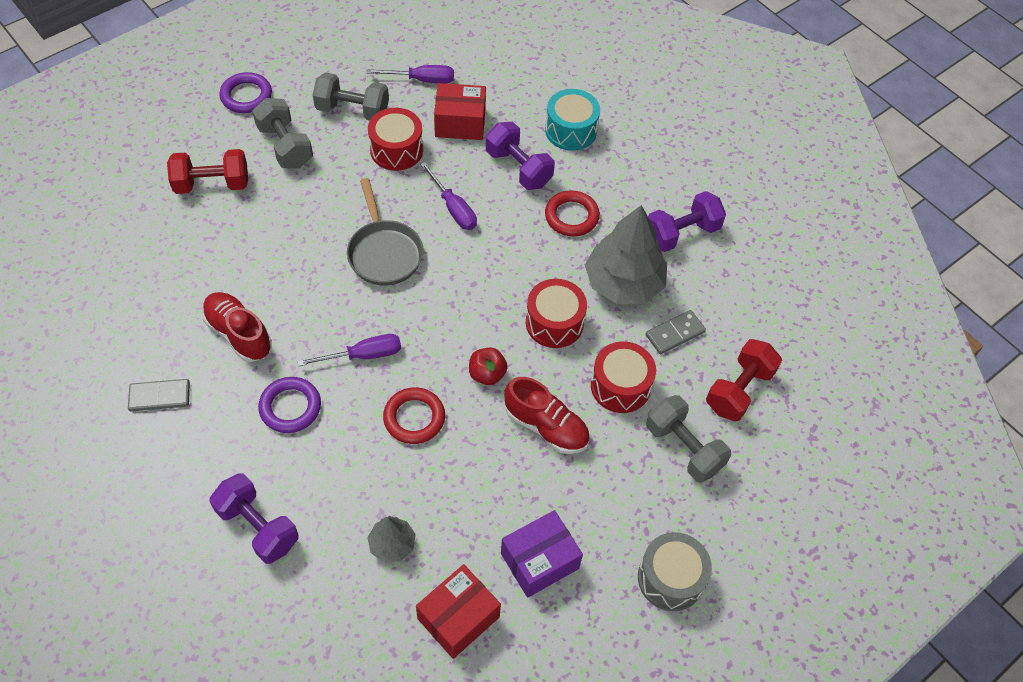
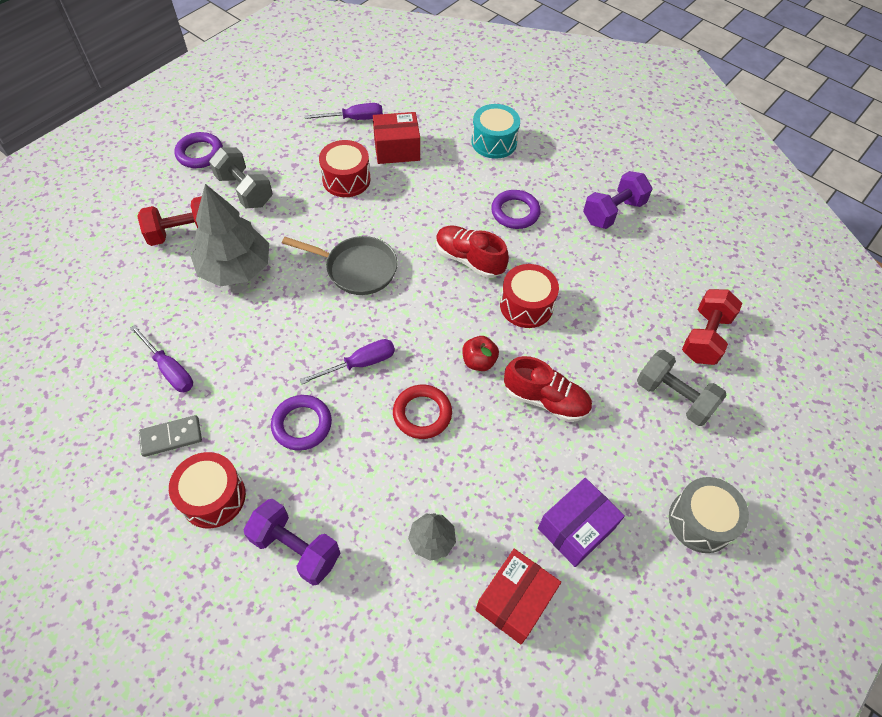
camera: 10 degrees left, 0 degrees up
red shoe [202,292,272,362] -> red shoe moved to [436,226,509,278]
grey dumbbell [313,72,389,120] -> none
grey pan [347,178,423,286] -> grey pan turned 45 degrees counterclockwise [282,236,398,295]
purple screwdriver [420,162,477,230] -> purple screwdriver moved to [130,325,193,392]
purple dumbbell [486,122,555,190] -> none
red ring [545,190,600,237] -> purple ring [491,190,541,229]
grey tree [585,205,667,304] -> grey tree moved to [191,184,269,286]
red drum [591,341,656,413] -> red drum moved to [169,452,246,529]
grey domino [646,310,706,354] -> none

